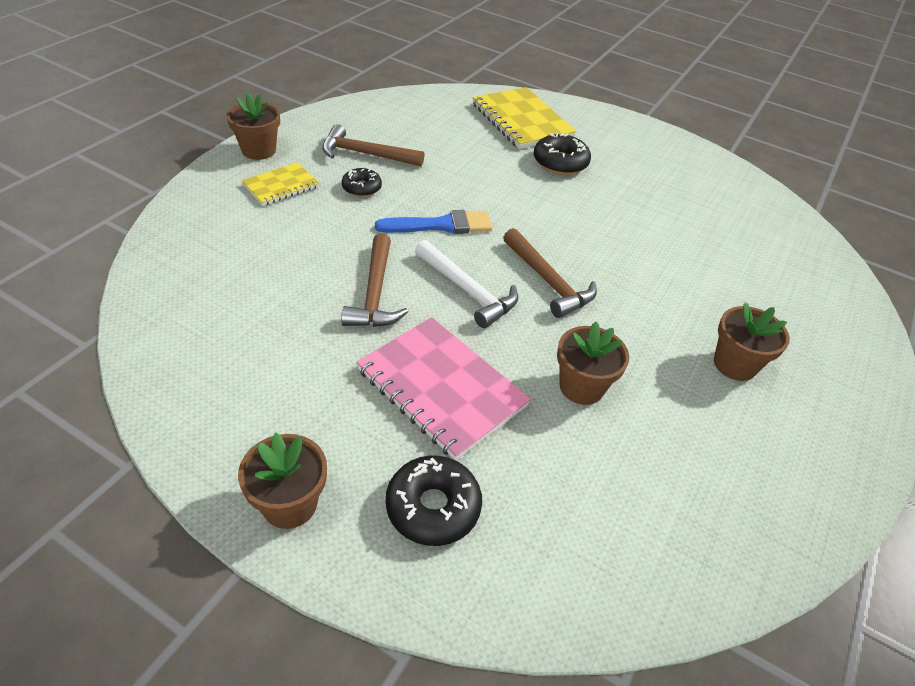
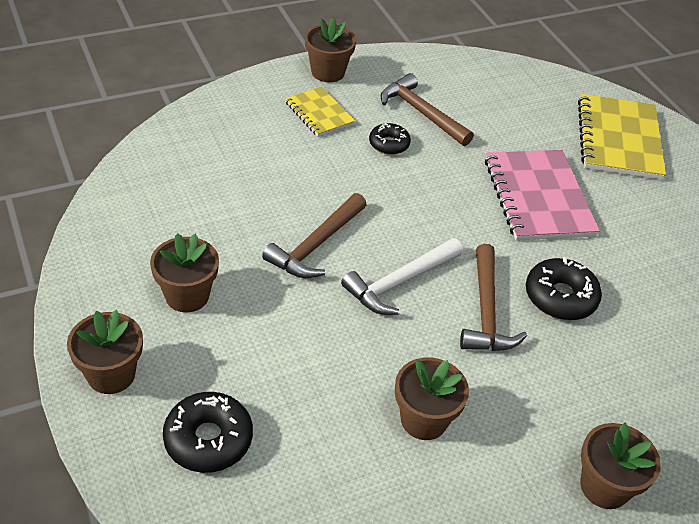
camera: 35 degrees right, 0 degrees up
yellow notebook [242,162,319,206] -> yellow notebook turned 60 degrees clockwise [285,86,355,137]
pink notebook [357,317,531,461] -> pink notebook moved to [485,150,600,241]
blue brush [375,210,493,234] -> none
white hammer [415,240,518,328] -> white hammer turned 60 degrees clockwise [341,238,463,315]
black donut [534,133,591,175] -> black donut moved to [526,257,602,320]
none -> brown flower pot [150,233,219,313]

